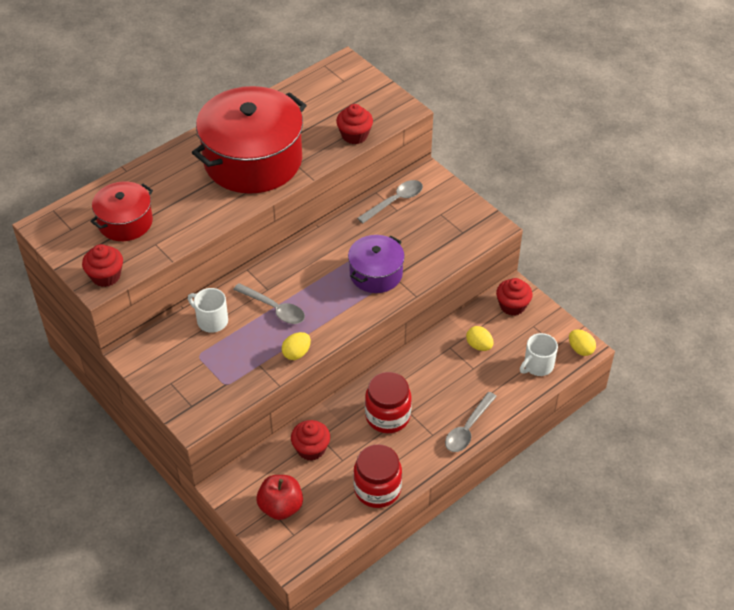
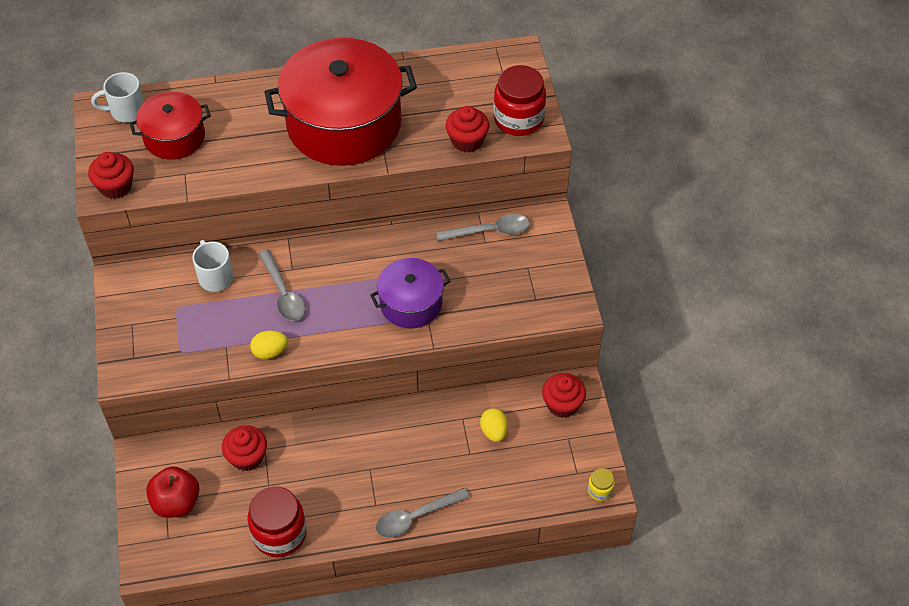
camera: 30 degrees right, 5 degrees up
red jar [365,372,412,433] -> red jar moved to [493,65,546,136]
white mug [520,333,558,376] -> white mug moved to [91,72,144,123]
yellow egg [569,330,596,356] -> yellow jar [588,468,615,501]

